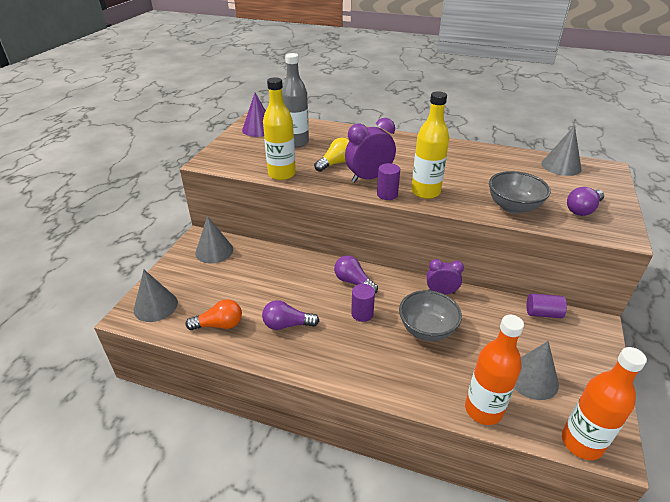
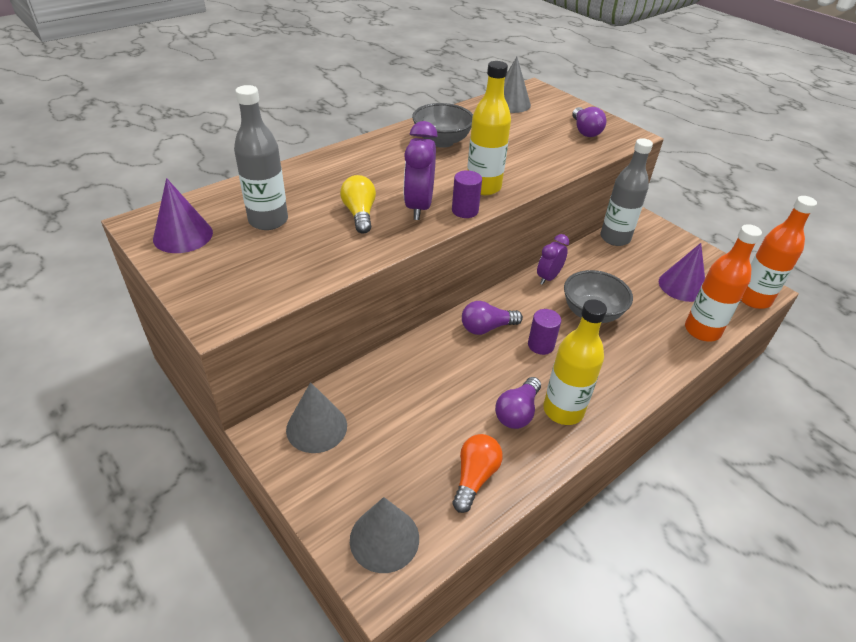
camera: 60 degrees left, 5 degrees up
yellow bottle [263,77,296,180] -> yellow bottle moved to [543,299,607,425]
grey bowl [489,171,551,214] -> grey bowl moved to [412,103,473,148]
grey cone [514,341,559,400] -> purple cone [659,243,705,302]
purple cylinder [526,293,567,318] -> grey bottle [600,138,653,246]

